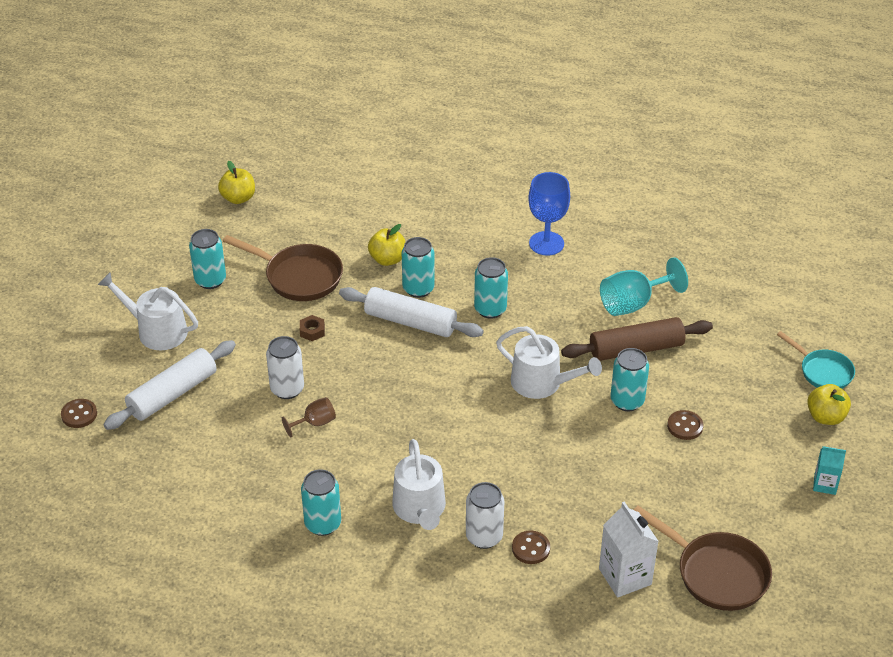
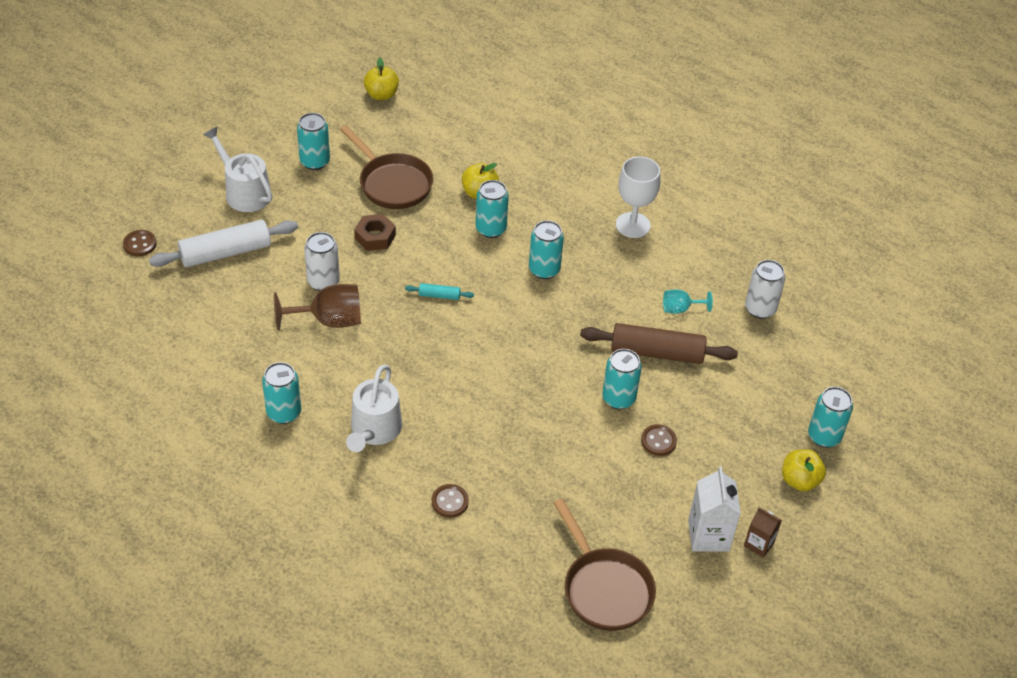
camera: 20 degrees right, 5 degrees up
brown goblet [282,397,336,437] -> brown goblet [274,284,361,330], size x1.77
brown nut [300,315,325,341] -> brown nut [354,214,396,251], size x1.53
white rolling pin [339,287,484,337] -> none
white can [466,482,504,549] -> white can moved to [745,260,785,319]
white watering can [496,326,602,399] -> none
blue goblet [528,172,570,256] -> white goblet [616,156,661,238]
white carton [599,502,659,597] -> white carton moved to [688,466,741,552]
turquoise goblet [600,257,688,316] -> turquoise goblet [663,290,713,314], size x0.56
turquoise pan [777,331,855,389] -> turquoise can [808,387,853,448]
turquoise carton [813,446,846,495] -> brown carton [744,507,782,558]
none -> turquoise rolling pin [405,283,474,300]

